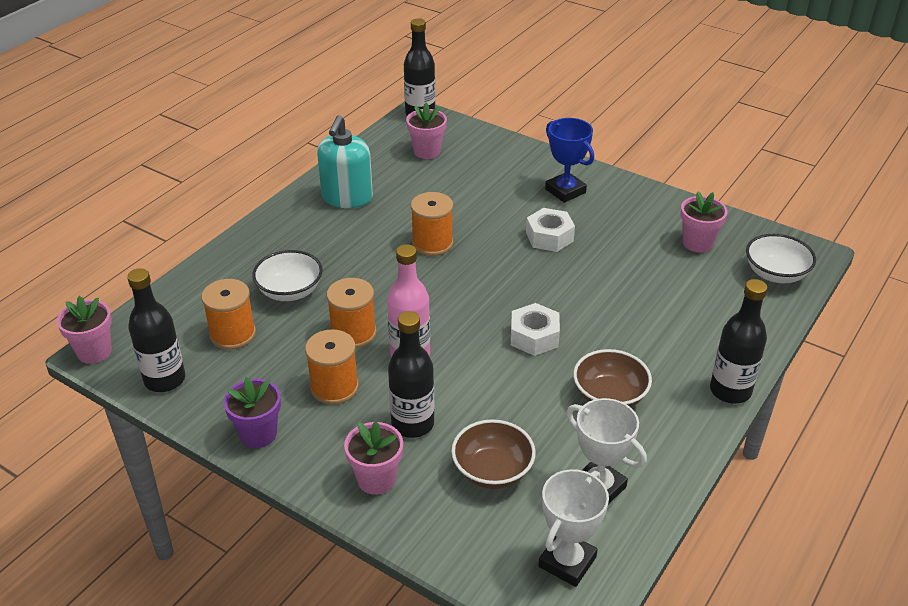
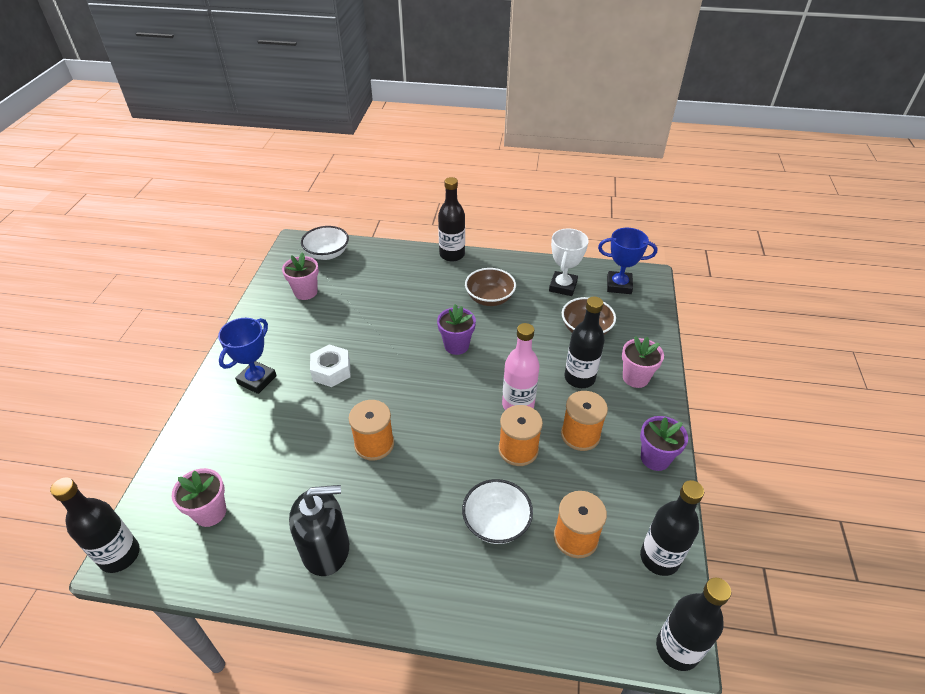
camera: 115 degrees left, 5 degrees up
pink flower pot [57,296,112,364] -> black bottle [656,578,731,671]
turquoise soap dispenser [317,115,373,208] -> black soap dispenser [289,485,349,576]
white nut [511,303,560,356] -> purple flower pot [437,304,476,355]
white trophy [538,469,609,587] -> blue trophy [598,228,657,294]

